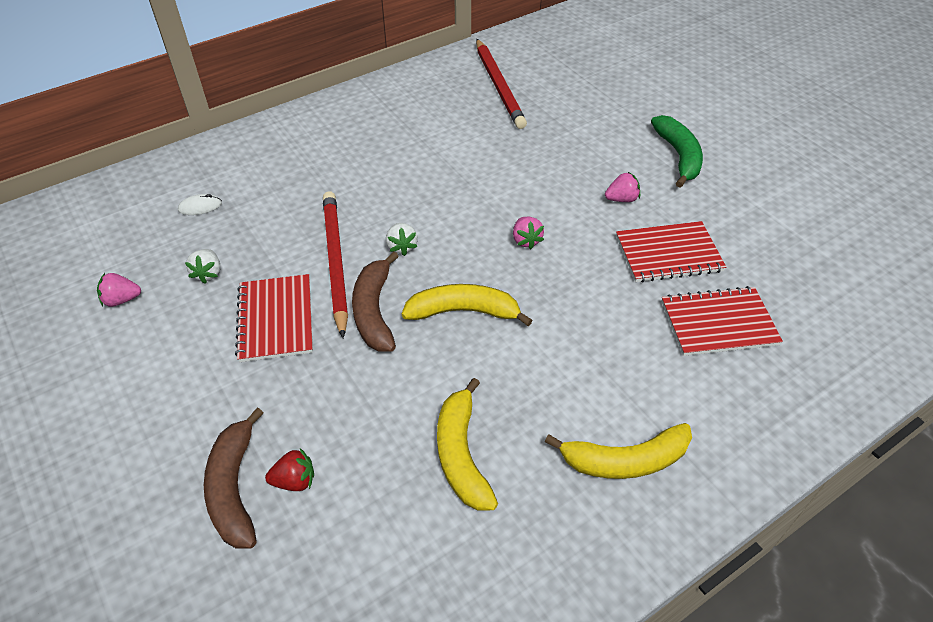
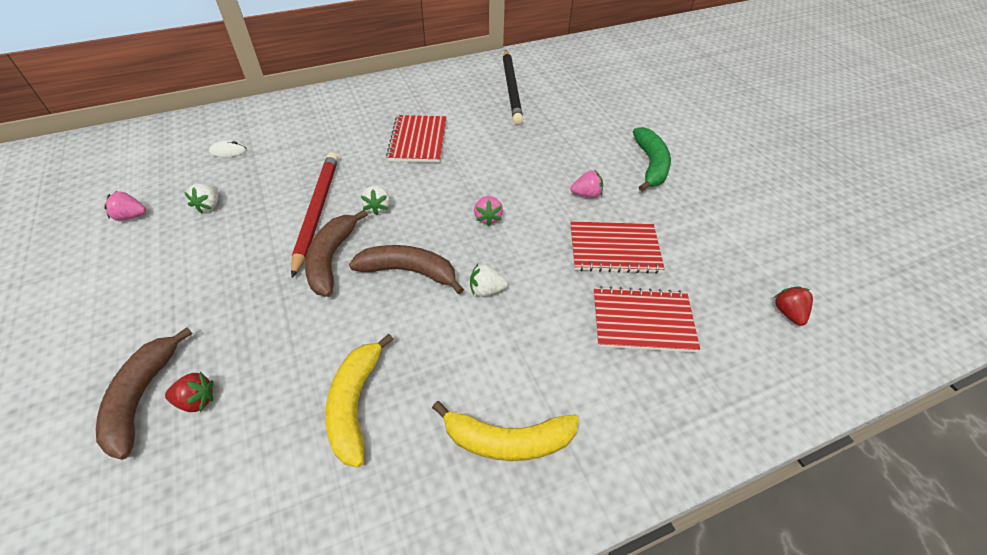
camera: 10 degrees right, 0 degrees up
red notebook [235,274,313,362] -> red notebook moved to [386,115,446,163]
yellow banana [402,284,533,326] -> brown banana [349,245,464,294]
red pencil [476,39,527,129] -> black pencil [503,49,523,125]
none -> white strawberry [470,264,508,297]
none -> red strawberry [774,286,813,326]

